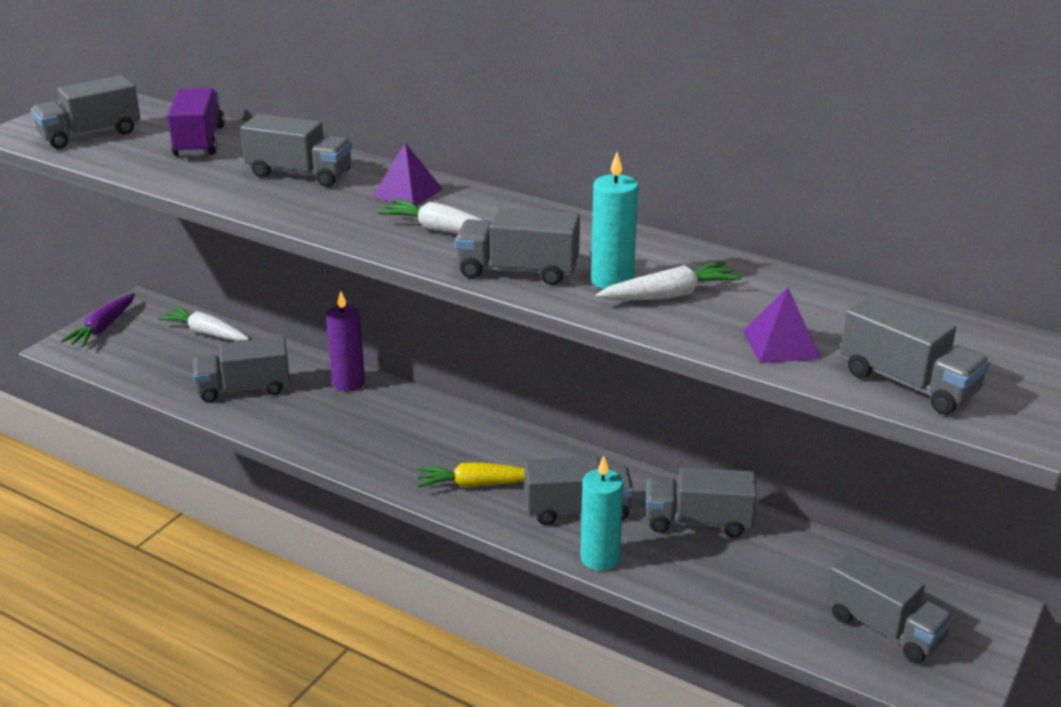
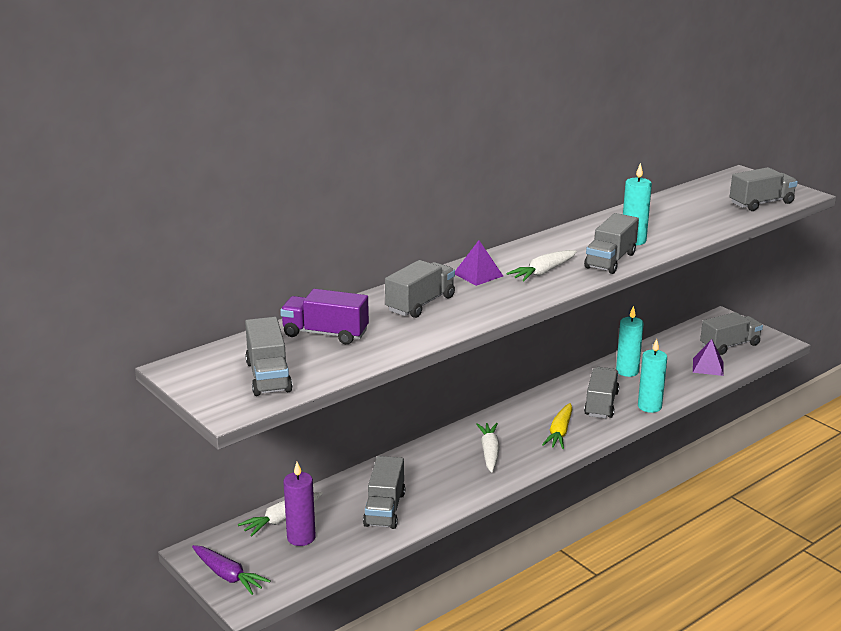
camera: 70 degrees left, 5 degrees down
purple candle [326,291,365,391] -> purple candle moved to [283,462,316,546]
white carrot [596,261,742,300] -> white carrot moved to [476,423,500,473]
grey truck [646,467,757,537] -> turquoise candle [616,306,644,377]
purple pyramid [743,287,821,363] -> purple pyramid moved to [693,339,724,376]

